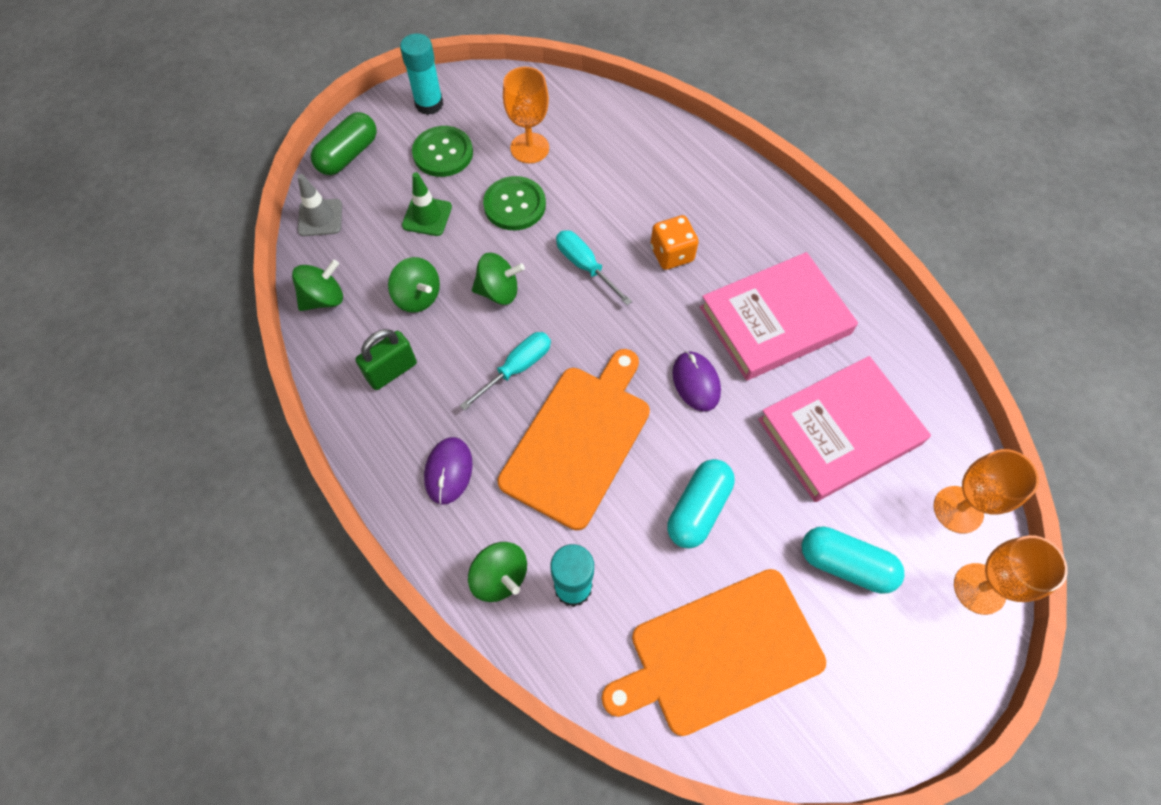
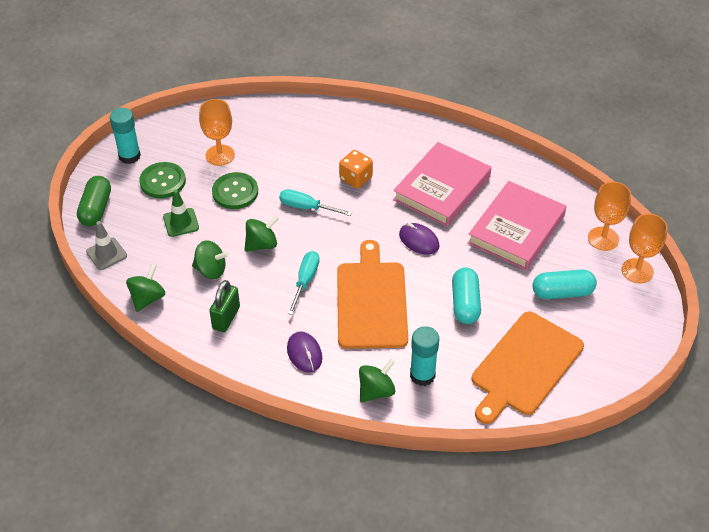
camera: 30 degrees left, 15 degrees down
green spinning top [468,542,527,602] -> green spinning top turned 60 degrees counterclockwise [359,359,395,403]

